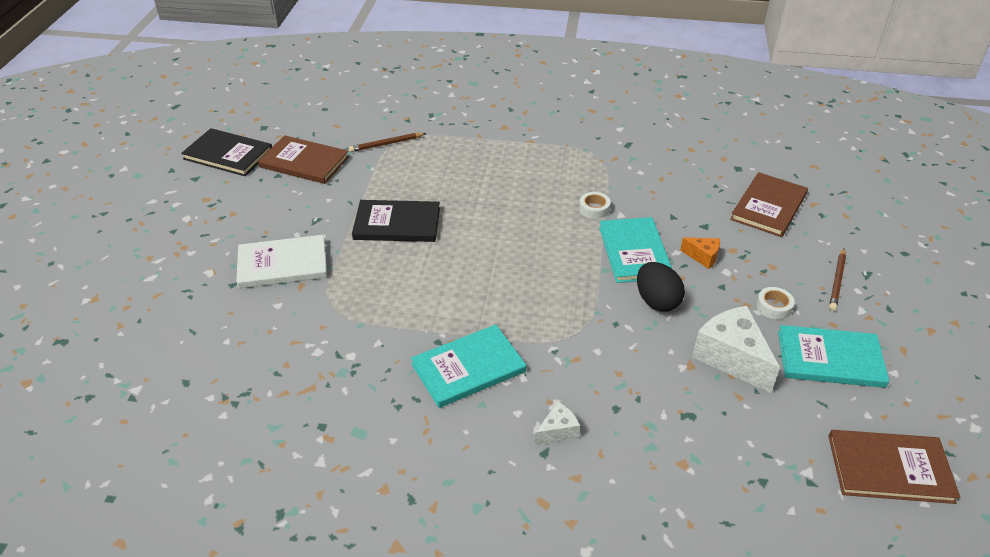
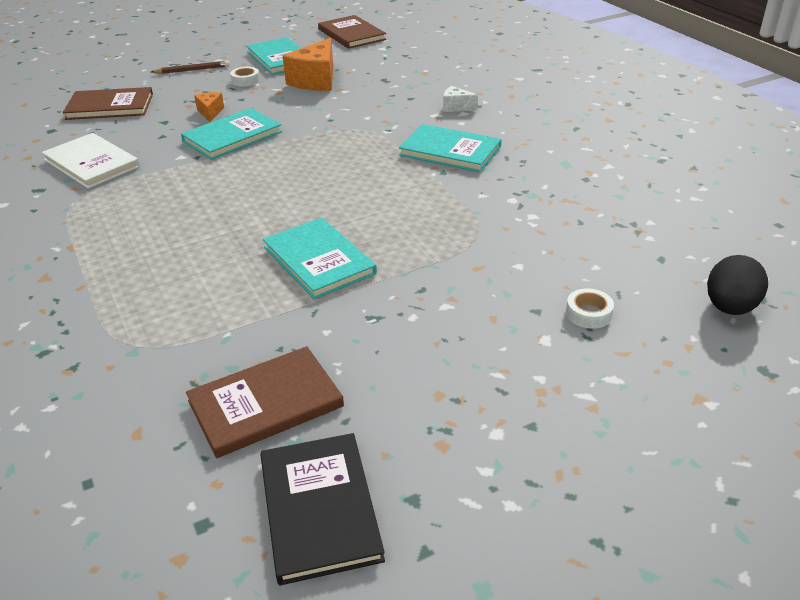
camera: 125 degrees left, 5 degrees down
white book [236,235,327,288] -> white book moved to [42,133,140,189]
brown book [258,135,349,184] -> brown book turned 75 degrees clockwise [186,346,344,458]
brown pencil [349,133,426,152] -> none
black book [352,200,440,242] -> turquoise book [263,218,377,300]
white tape [579,192,611,219] -> white tape moved to [566,288,614,329]
black egg [637,262,685,312] -> black egg moved to [707,255,768,315]
white cheese [692,306,780,393] -> orange cheese [283,38,333,91]

